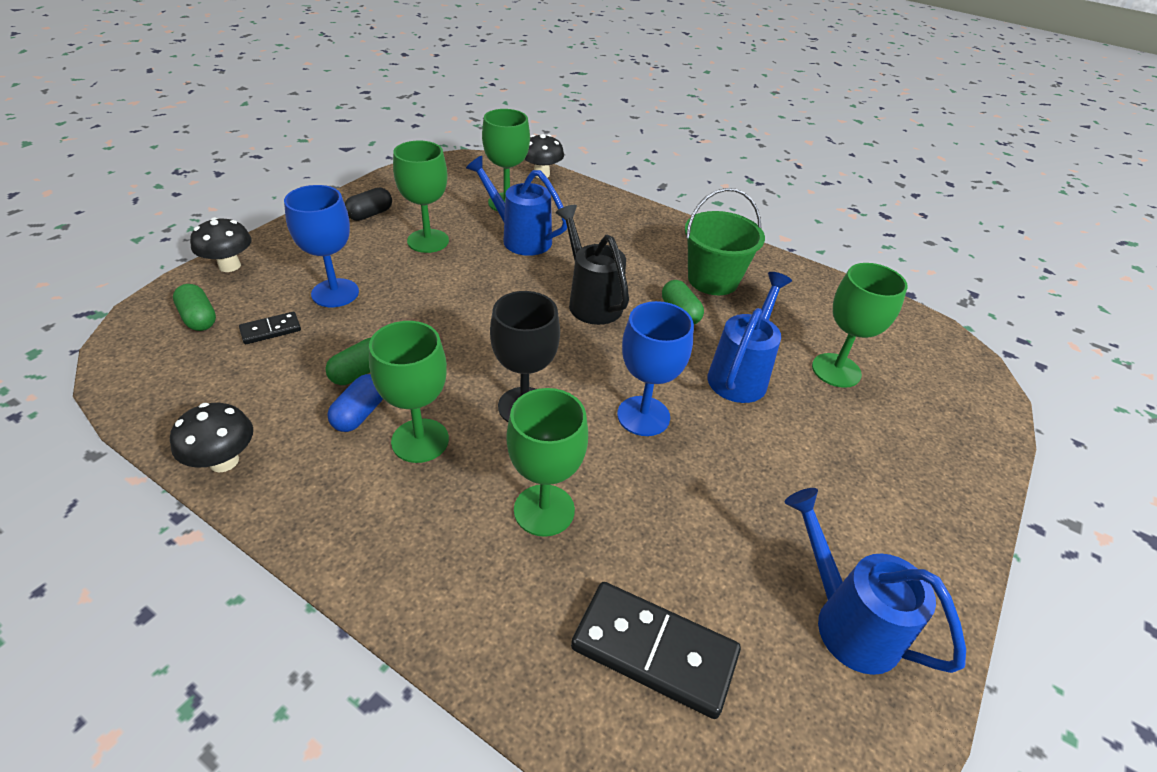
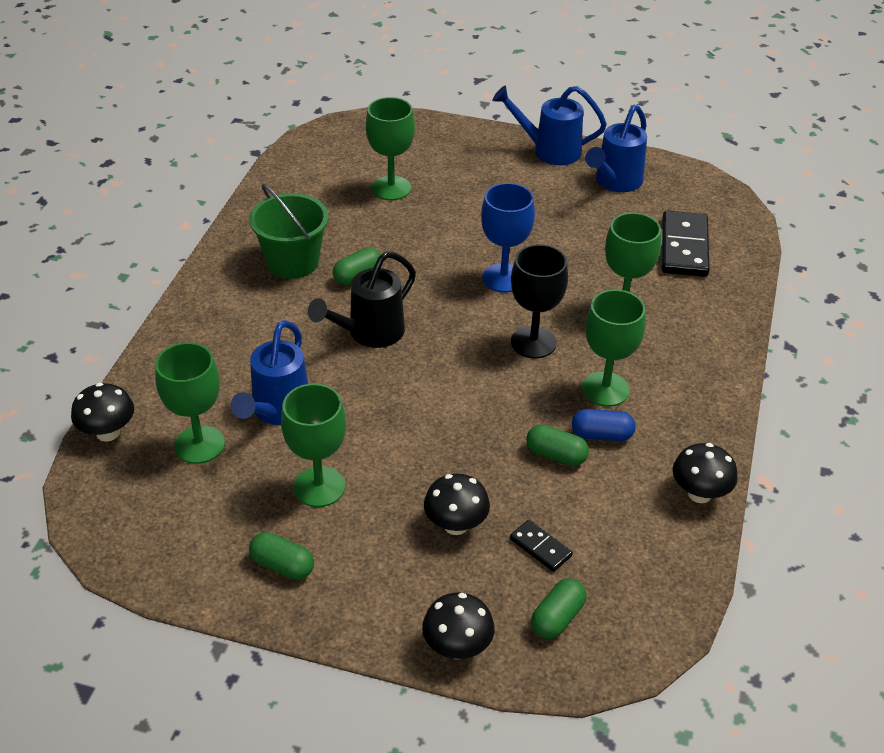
camera: 105 degrees left, 0 degrees up
blue goblet [284,185,359,307] -> black mushroom [424,473,490,535]
black capsule [345,187,392,221] -> green capsule [249,532,314,580]
blue watering can [707,272,792,403] -> blue watering can moved to [492,86,607,165]

